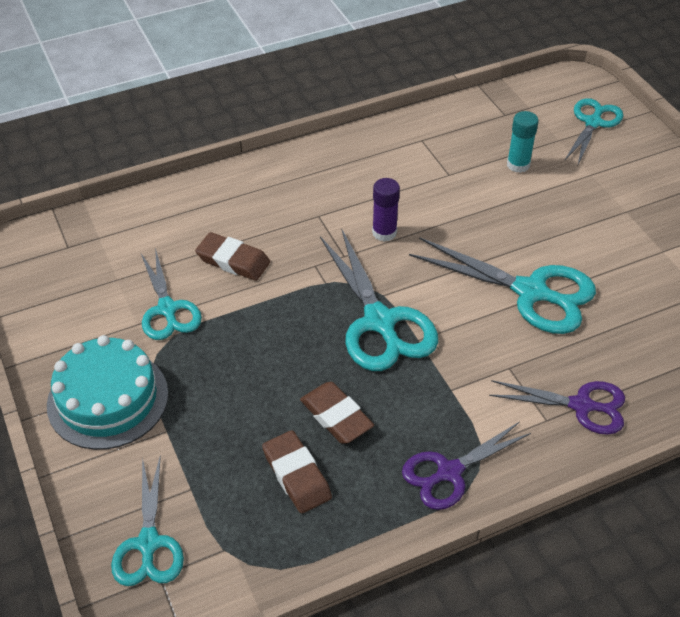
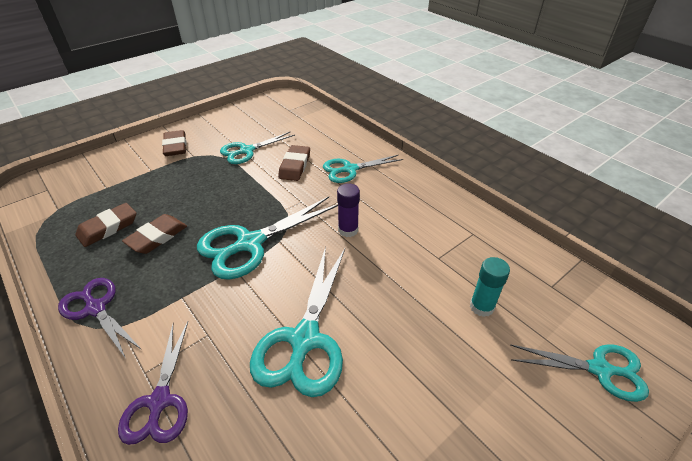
camera: 75 degrees right, 5 degrees down
turquoise cake [47,335,168,450] -> brown eraser [162,130,186,156]
turquoise scissors [111,455,184,586] -> turquoise scissors moved to [323,155,403,183]

